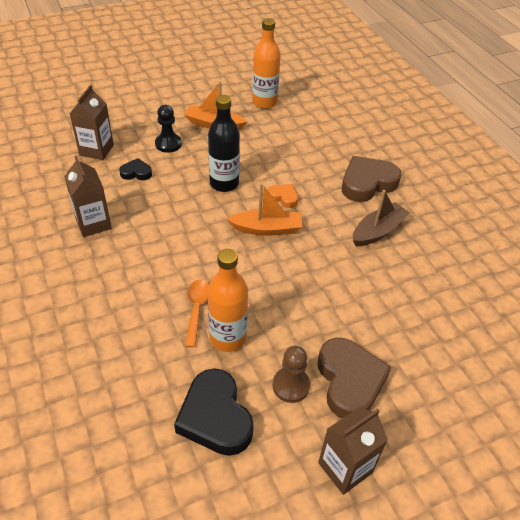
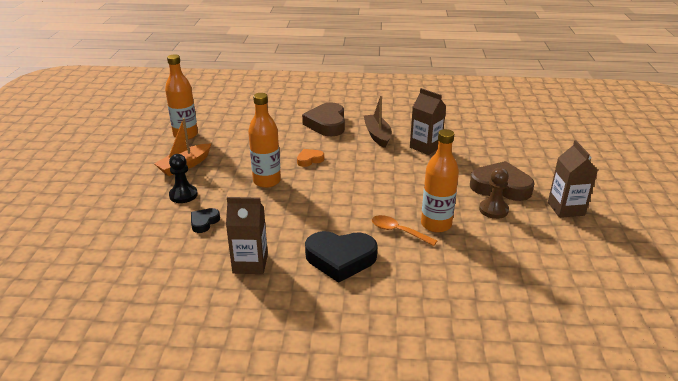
camera: 60 degrees left, 15 degrees down
brown carton [69,85,114,160] -> brown carton moved to [410,88,446,155]
black heart [174,369,254,456] -> black heart moved to [305,231,378,283]
black bottle [208,95,240,192] -> orange bottle [248,93,281,188]
orange boat [227,183,302,236] -> none

